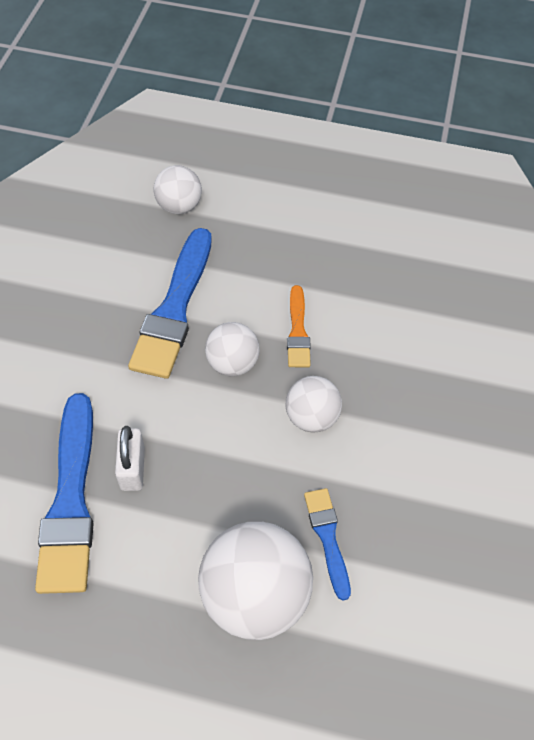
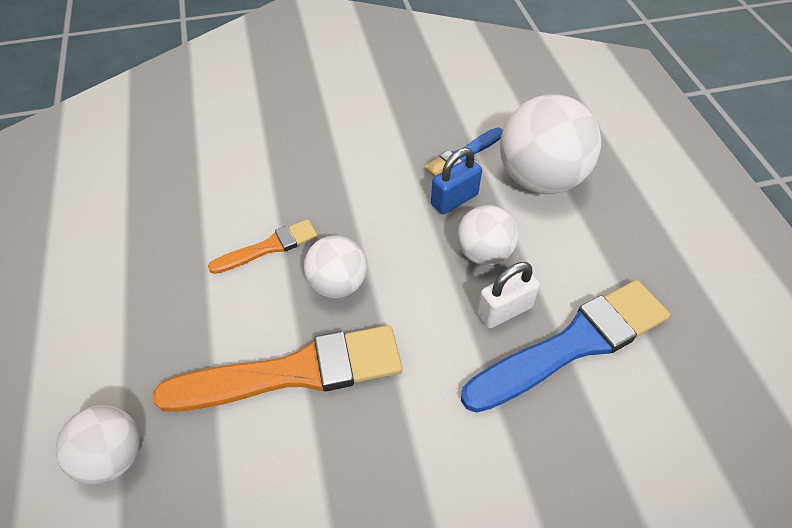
camera: 115 degrees left, 5 degrees down
blue brush [128,228,212,379] -> orange brush [153,325,402,412]
white ball [286,376,342,432] -> white ball moved to [457,205,518,265]
none -> blue padlock [431,148,482,214]

